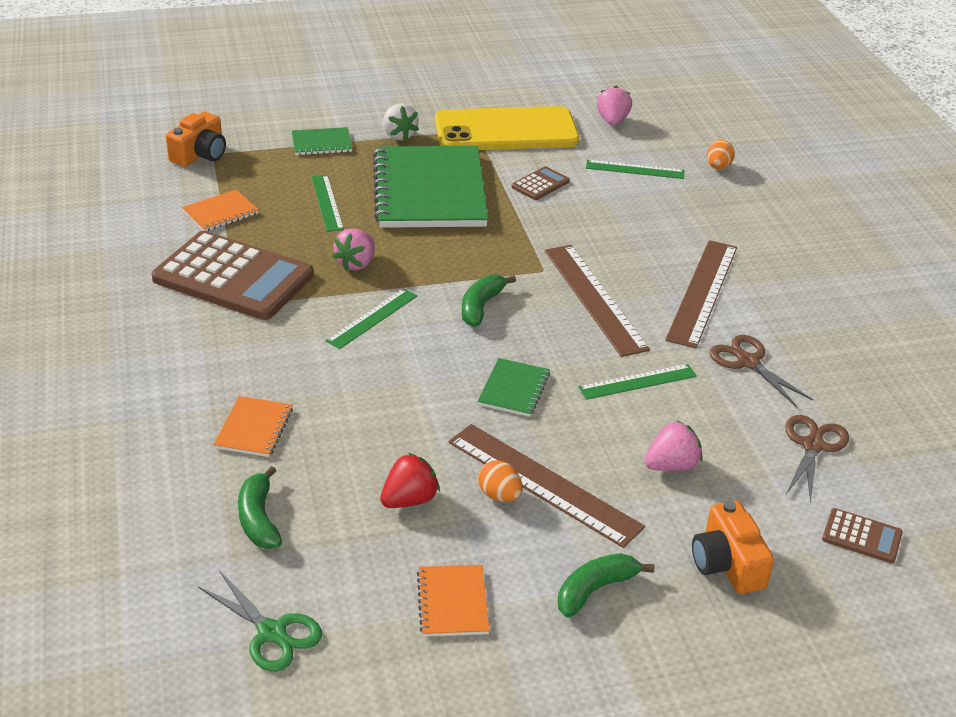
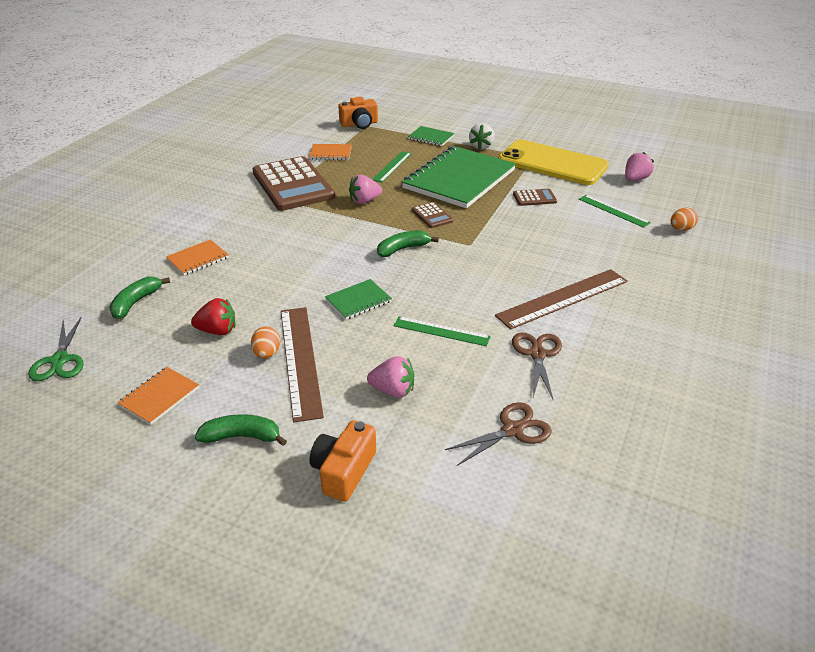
camera: 40 degrees right, 0 degrees up
green ruler [326,288,417,349] -> none
brown ruler [545,245,650,357] -> none
brown calculator [822,508,903,563] -> brown calculator moved to [412,202,453,228]

